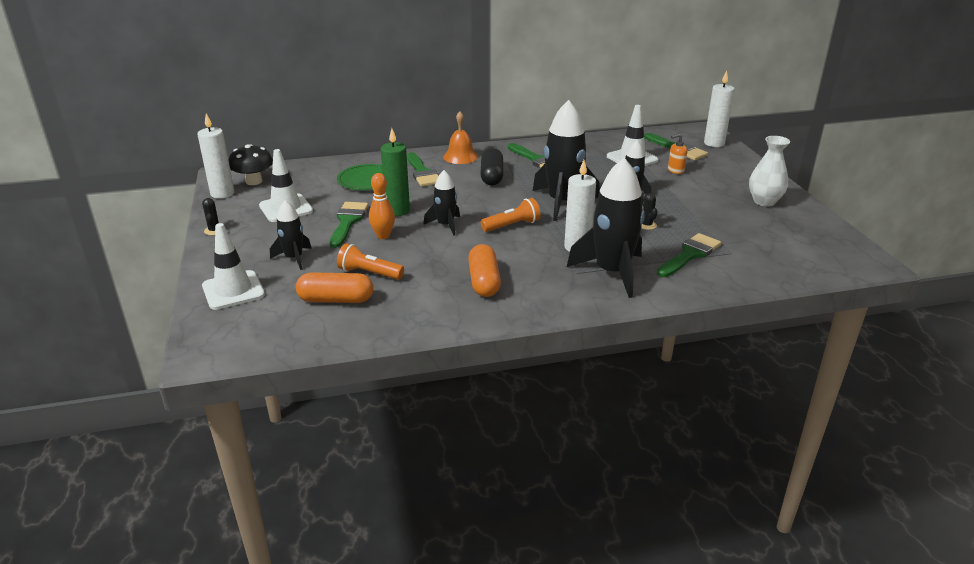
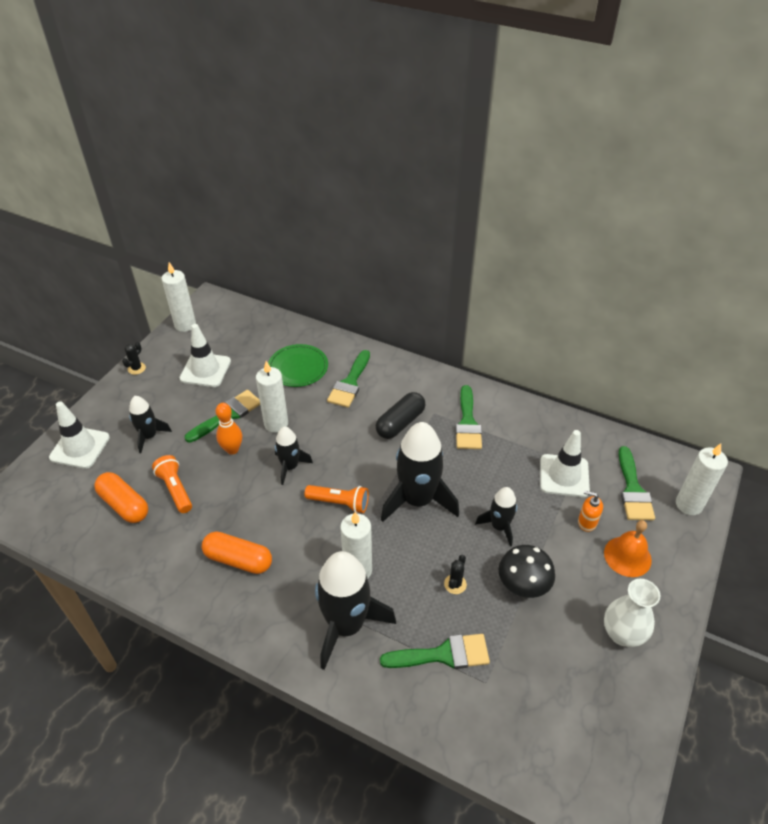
camera: 40 degrees right, 15 degrees up
black mushroom [229,144,273,185] -> black mushroom moved to [499,545,555,598]
green candle [381,129,410,216] -> white candle [256,361,288,433]
orange bell [443,111,478,164] -> orange bell moved to [604,520,652,577]
orange capsule [468,244,501,297] -> orange capsule turned 75 degrees clockwise [202,531,272,574]

